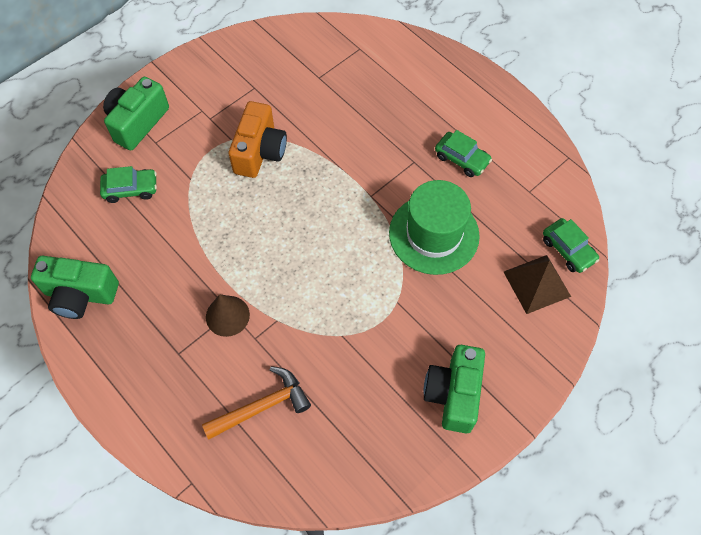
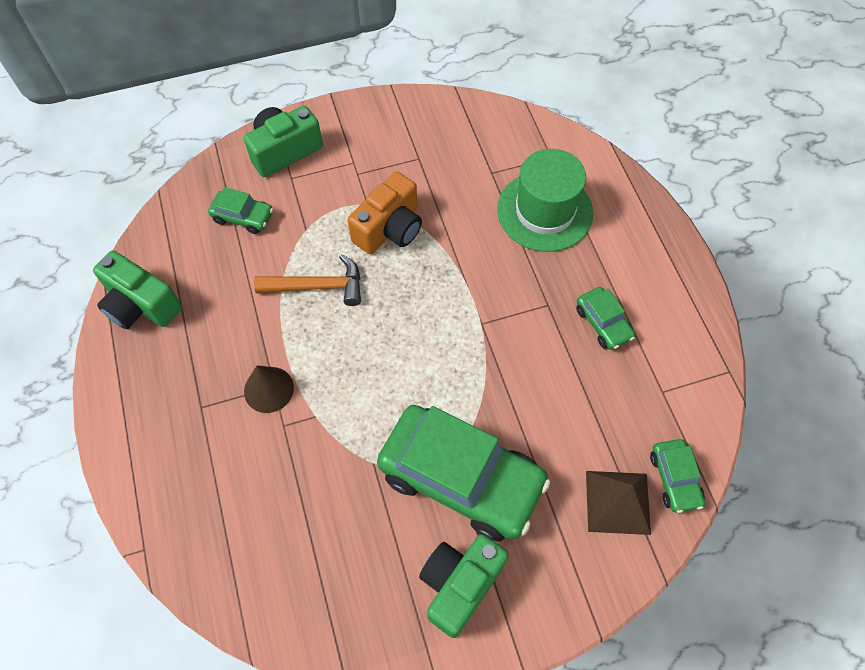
camera: 25 degrees right, 0 degrees up
orange hammer [202,366,311,440] -> orange hammer moved to [254,254,361,306]
green hat [389,180,480,275] -> green hat moved to [497,149,593,252]
none -> green car [377,405,551,542]

